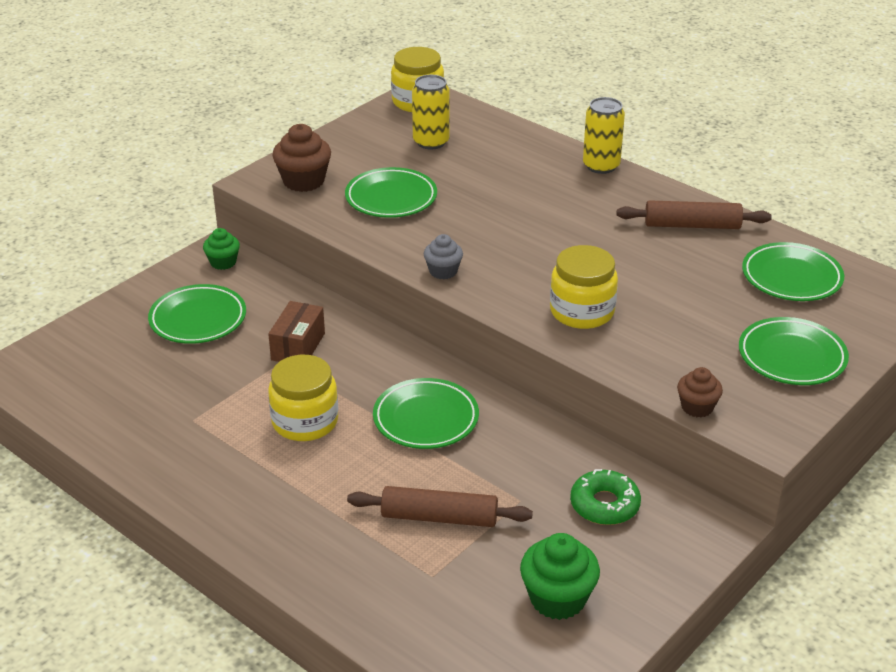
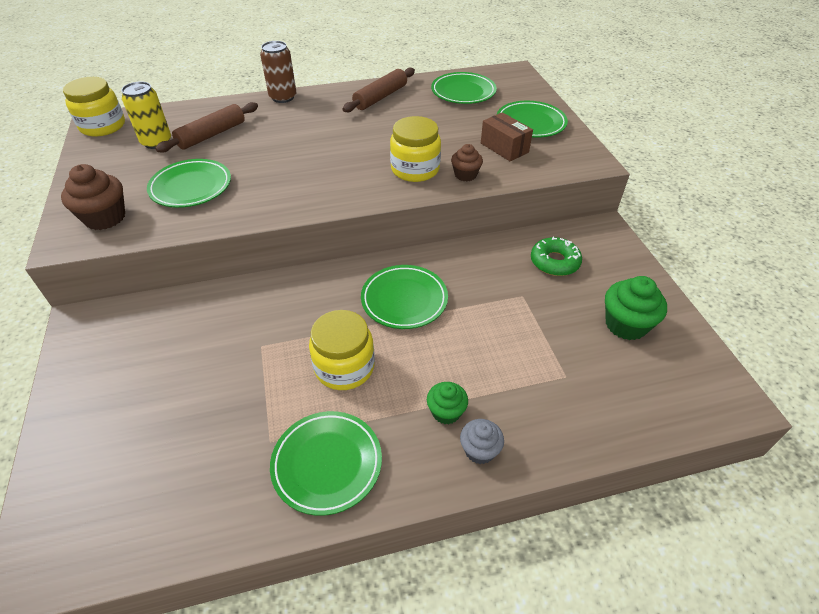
camera: 55 degrees left, 10 degrees up
green plate [148,284,246,344] -> green plate moved to [270,411,382,516]
green cupcake [203,228,240,270] -> green cupcake moved to [427,382,468,424]
brown box [268,301,325,362] -> brown box moved to [481,112,533,161]
brown rolling pin [347,486,533,527] -> brown rolling pin moved to [155,102,258,153]
grey cupcake [424,234,463,279] -> grey cupcake moved to [460,419,504,464]
yellow can [583,97,625,174] -> brown can [260,41,296,103]
brown cupcake [677,367,723,417] -> brown cupcake moved to [451,144,483,182]

